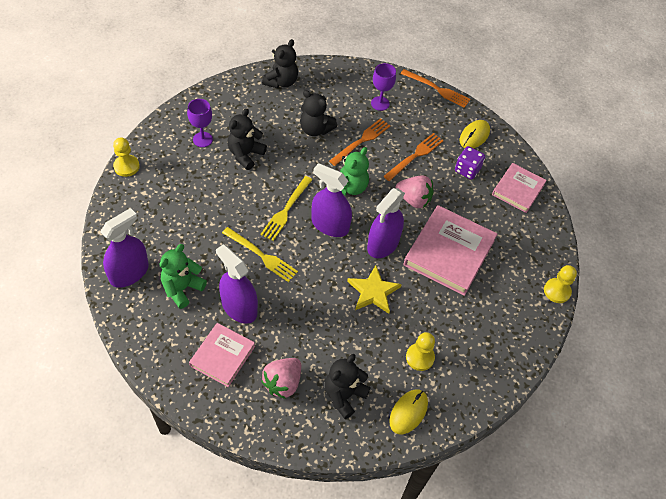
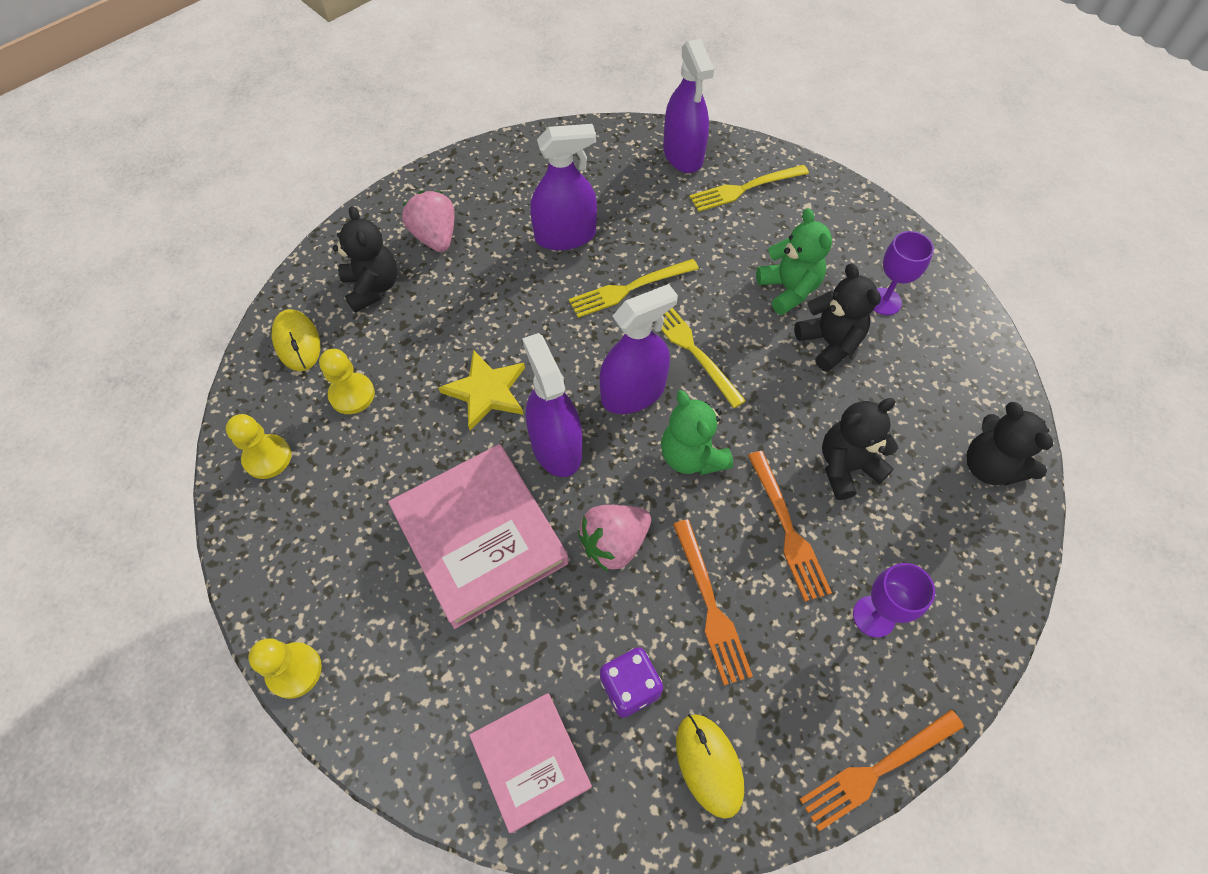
camera: 125 degrees right, 5 degrees up
yellow pawn [113,137,140,177] -> yellow pawn moved to [226,414,291,479]
green teddy bear [159,244,207,309] -> green teddy bear moved to [756,208,832,315]
pink book [189,323,255,387] -> none
none -> yellow fork [689,165,809,212]

